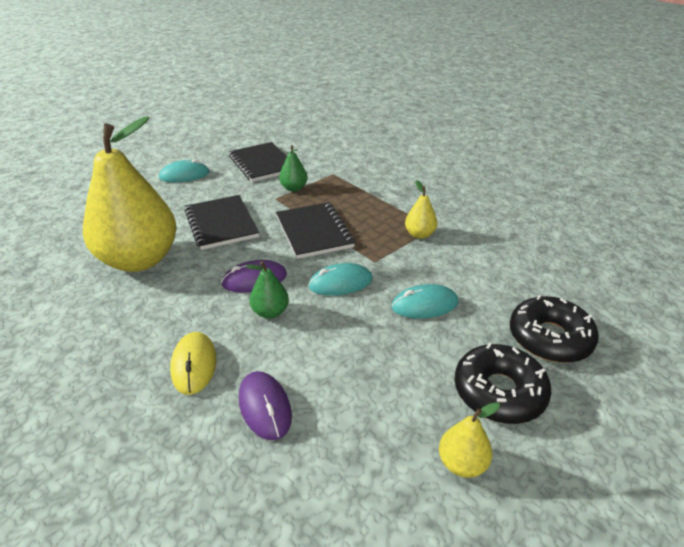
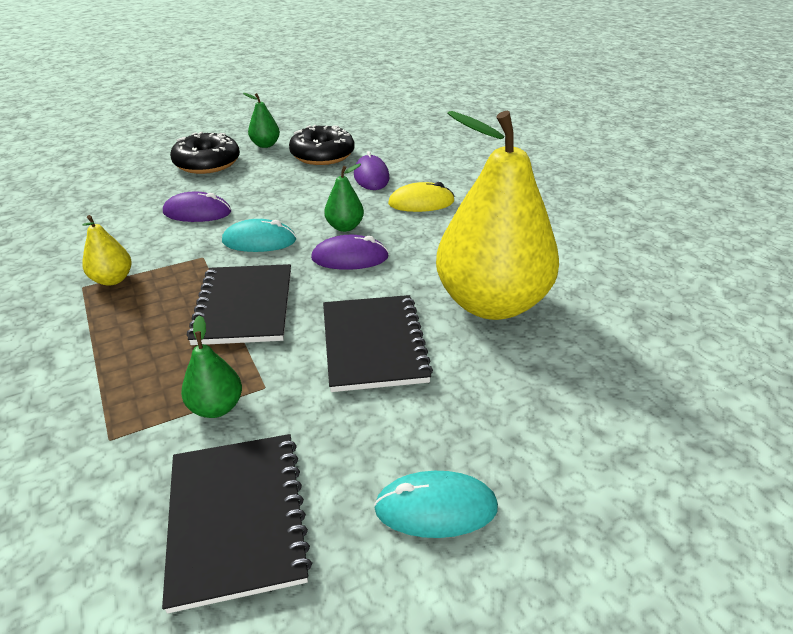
camera: 165 degrees left, 0 degrees up
yellow mouse [170,332,216,395] -> yellow mouse turned 75 degrees clockwise [388,182,455,212]
turquoise mouse [391,284,459,319] -> purple mouse [163,192,231,222]
yellow pear [439,402,500,478] -> green pear [243,93,280,148]
black donut [510,295,599,363] -> black donut moved to [289,125,355,165]

